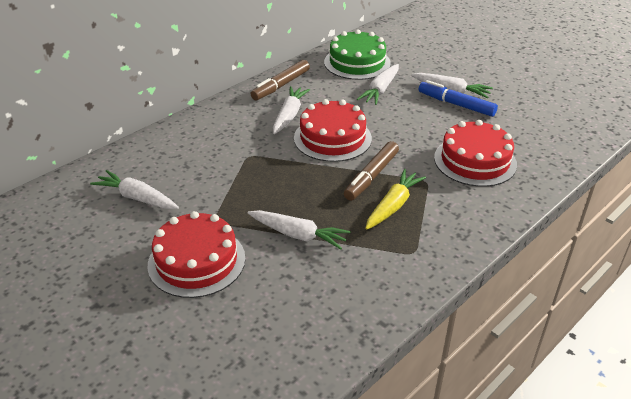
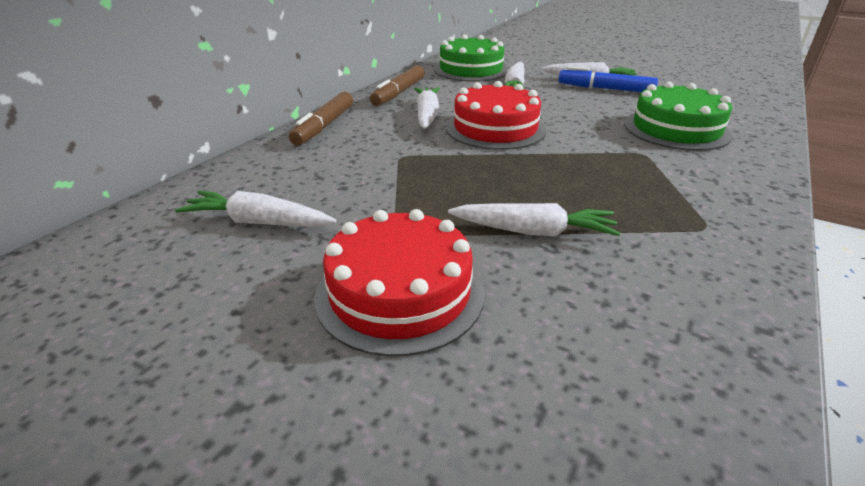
camera: 15 degrees left, 5 degrees down
brown marker [344,141,399,201] -> brown marker moved to [289,92,353,145]
yellow carrot [365,169,426,230] -> none
red cake [434,120,517,187] -> green cake [624,81,732,151]

